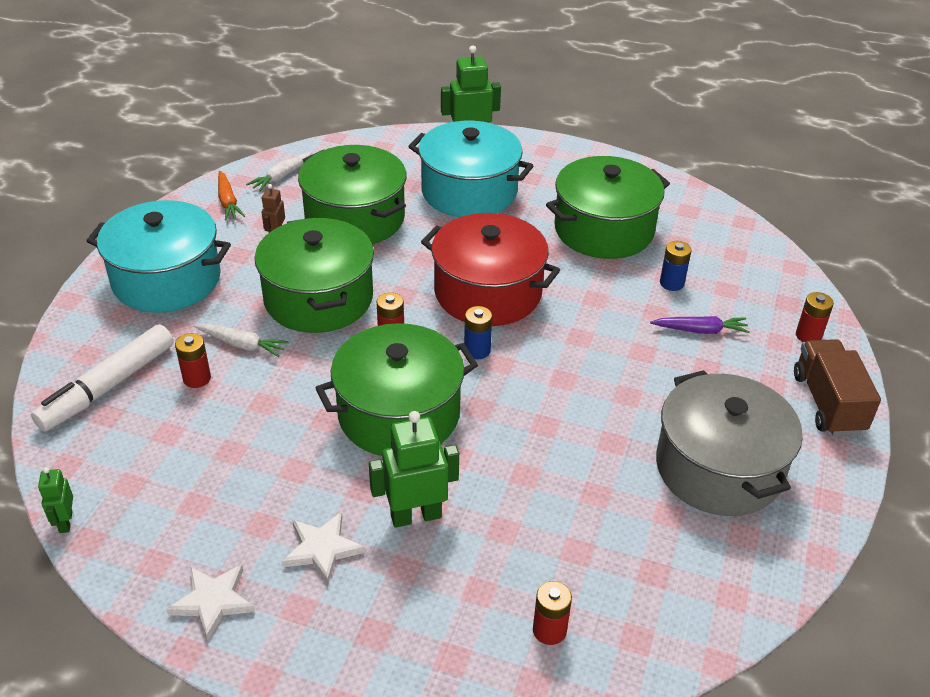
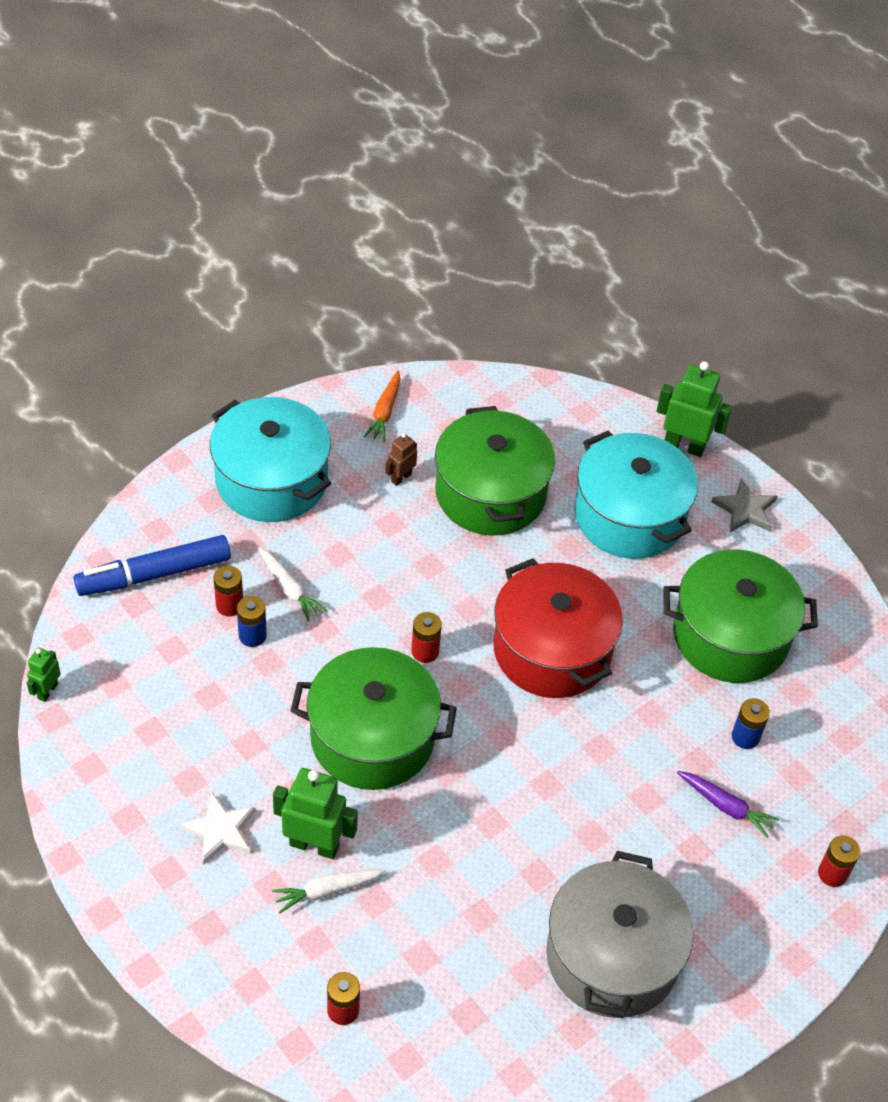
camera: 30 degrees right, 10 degrees up
white marker [31,324,174,431] -> blue marker [74,535,231,596]
white star [166,564,255,640] -> none
white carrot [246,152,313,192] -> white carrot moved to [272,869,386,913]
green pot [254,217,374,333] -> none
blue battery [464,306,492,359] -> blue battery moved to [237,596,267,647]
brown truck [794,339,881,436] -> none
none -> grey star [711,478,777,532]

